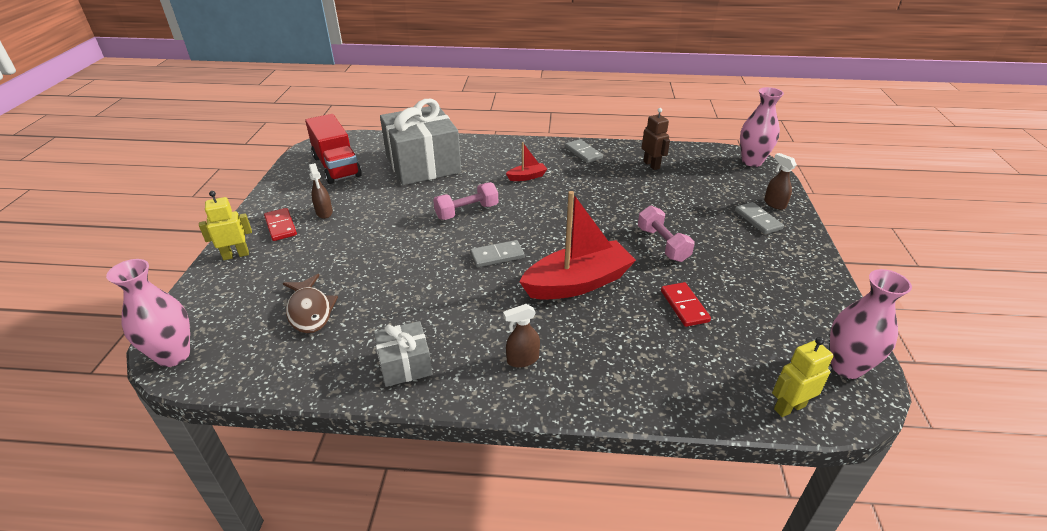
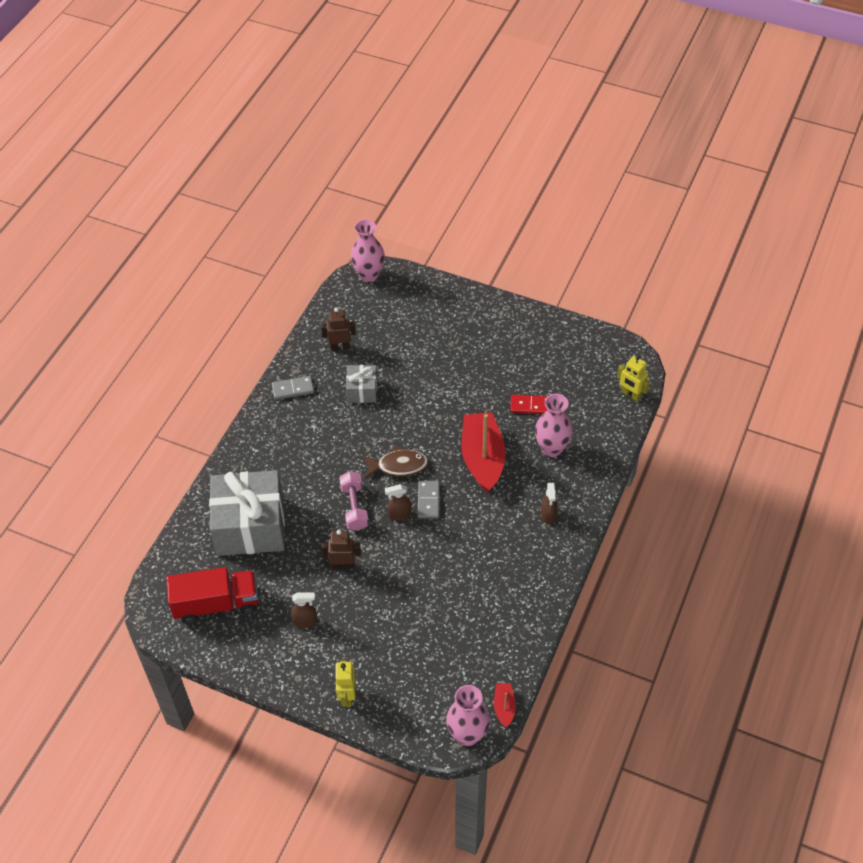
camera: 70 degrees left, 15 degrees up
red domino [264,208,297,241] -> none
brown fish [283,274,338,333] -> brown fish moved to [363,446,429,478]
grey gift [374,321,433,387] -> grey gift moved to [346,365,377,403]
red boat [506,142,547,181] -> red boat moved to [494,683,516,728]
pink dumbbell [638,206,695,262] -> none
grey domino [735,202,784,234] -> none
brown spray bottle [764,153,797,210] -> brown spray bottle moved to [385,484,412,521]
yellow robot [772,337,834,417] -> yellow robot turned 45 degrees counterclockwise [617,355,650,401]
pink vase [830,269,912,379] -> pink vase moved to [535,394,573,457]
none -> brown robot [322,530,361,569]

